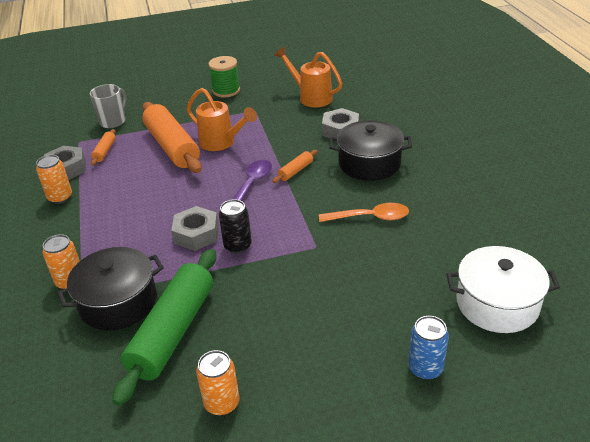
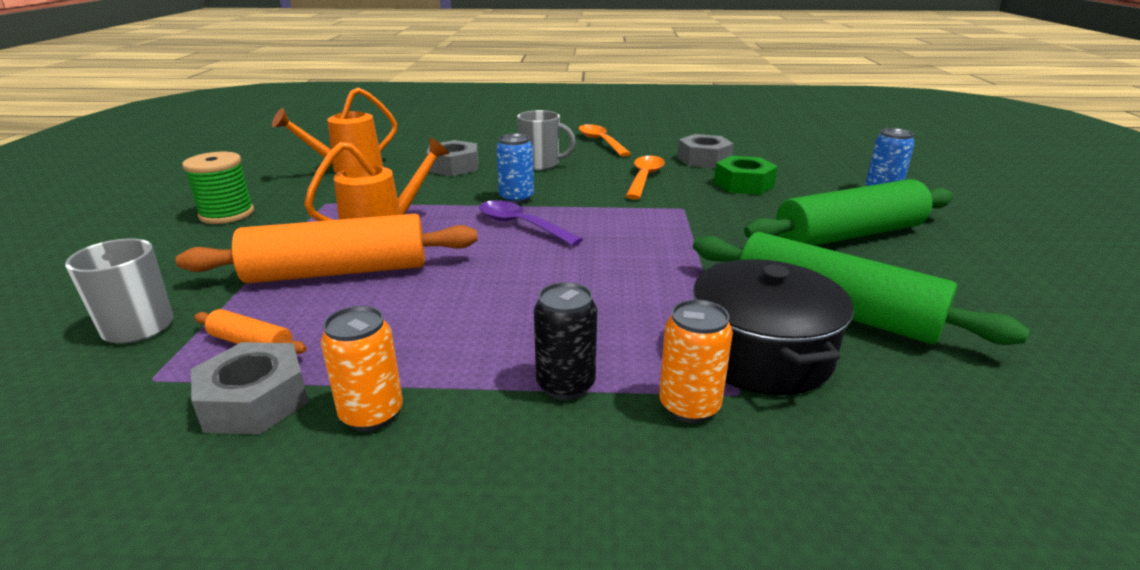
camera: 75 degrees left, 10 degrees down
grey nut [171,206,219,251] -> grey nut moved to [678,134,734,168]
orange can [196,350,240,416] -> none
black can [219,199,252,254] -> black can moved to [534,282,597,400]
orange rolling pin [272,150,318,183] -> blue can [496,133,534,204]
black pot [329,120,412,181] -> grey mug [517,110,576,170]
white pot [447,246,560,333] -> none
none -> orange spoon [579,124,631,157]
none -> green nut [714,156,778,195]
none -> green rolling pin [744,179,953,246]

